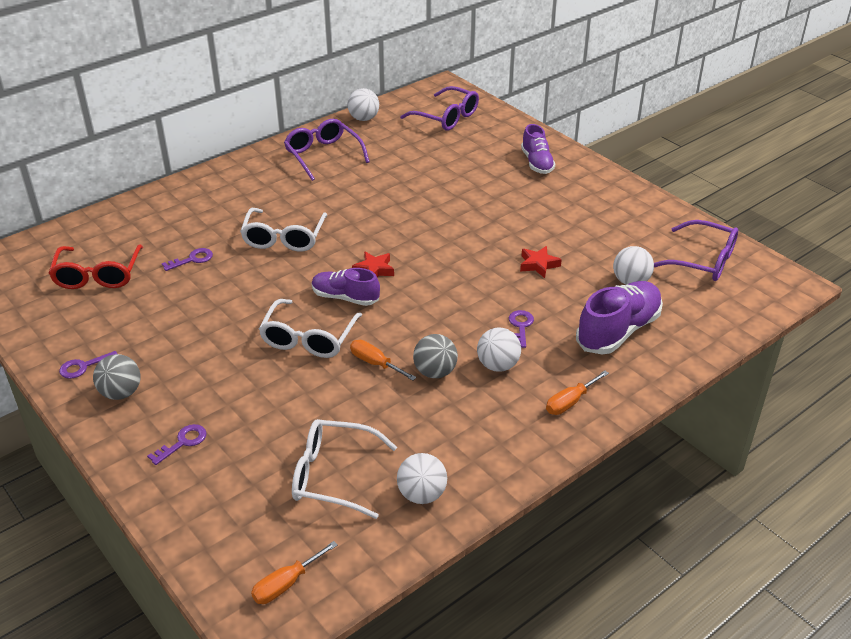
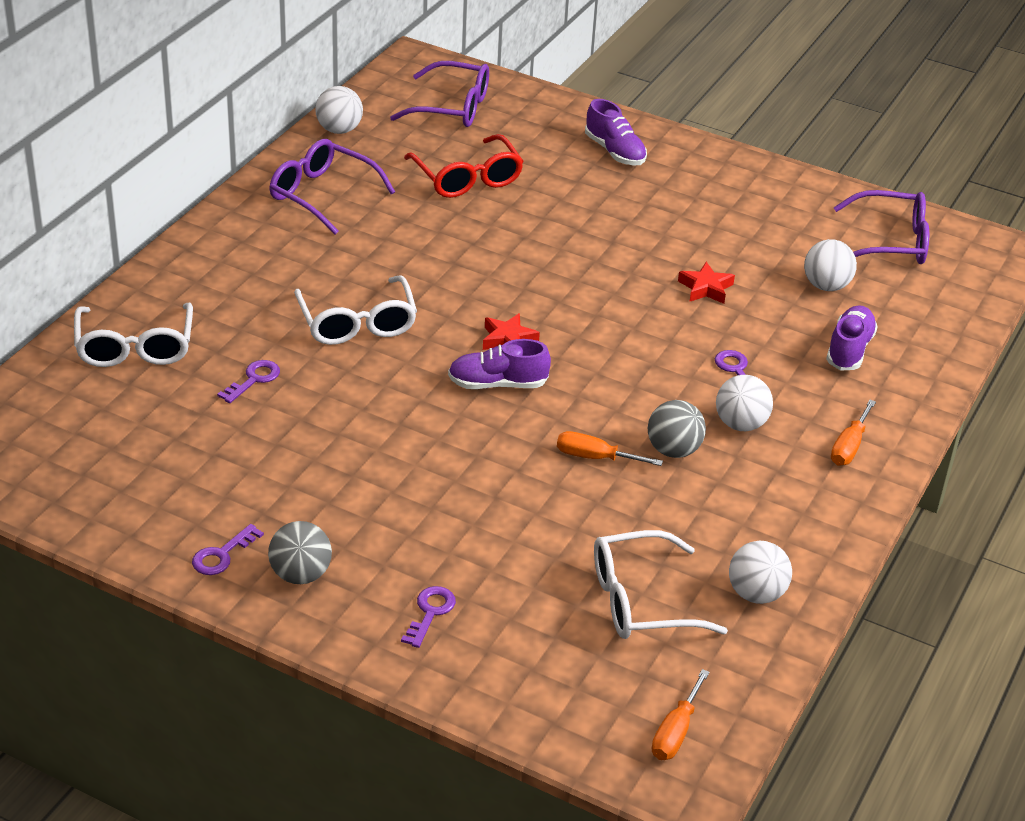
camera: 25 degrees left, 0 degrees up
red glasses [48,245,143,289] -> red glasses moved to [404,134,524,198]
white glasses [259,299,362,358] -> white glasses moved to [74,303,193,367]
purple shoe [576,281,663,354] -> purple shoe [826,305,878,371], size x0.64

